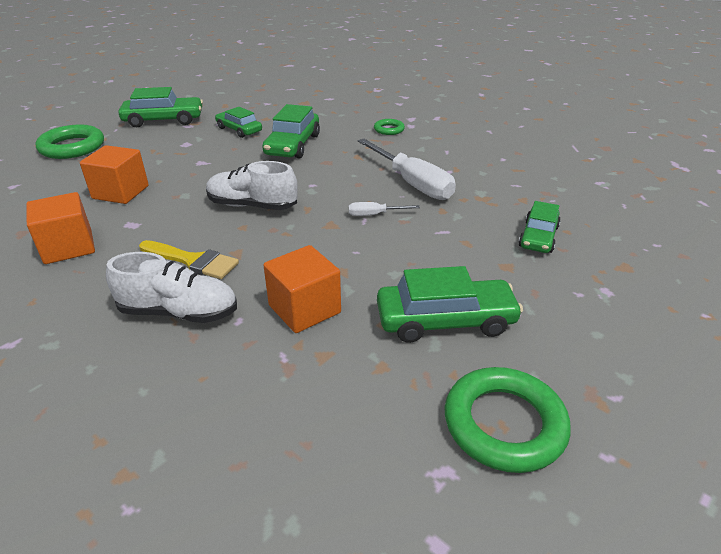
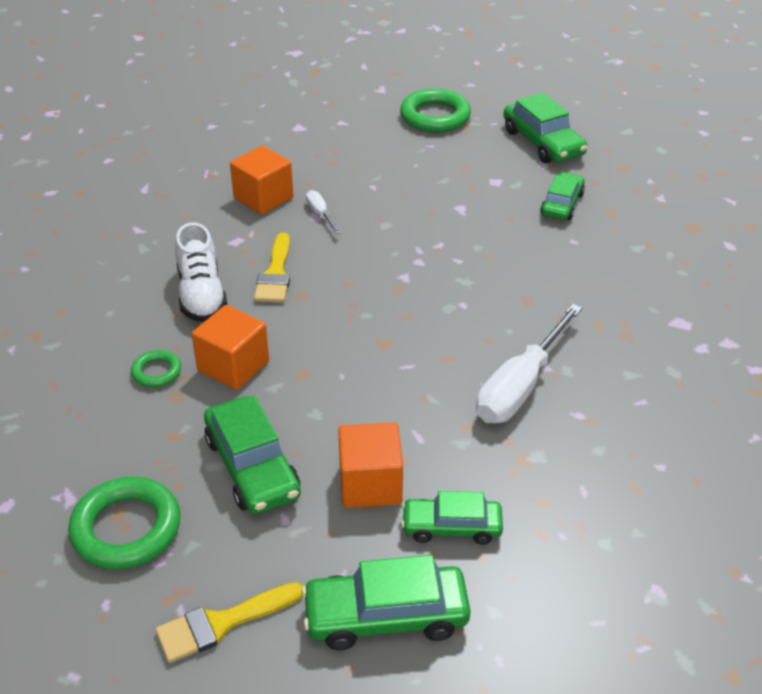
camera: 70 degrees right, 5 degrees up
orange cube [80,145,149,204] -> orange cube moved to [338,423,403,508]
white shoe [206,161,298,210] -> none
green car [262,104,320,158] -> green car moved to [302,555,471,650]
white screwdriver [349,202,420,216] -> white screwdriver moved to [306,190,340,234]
green ring [374,119,405,135] -> green ring moved to [131,350,181,387]
none -> yellow brush [155,582,303,663]

